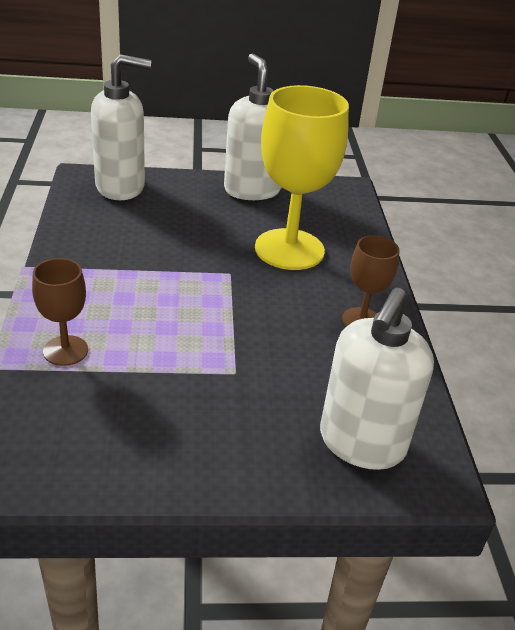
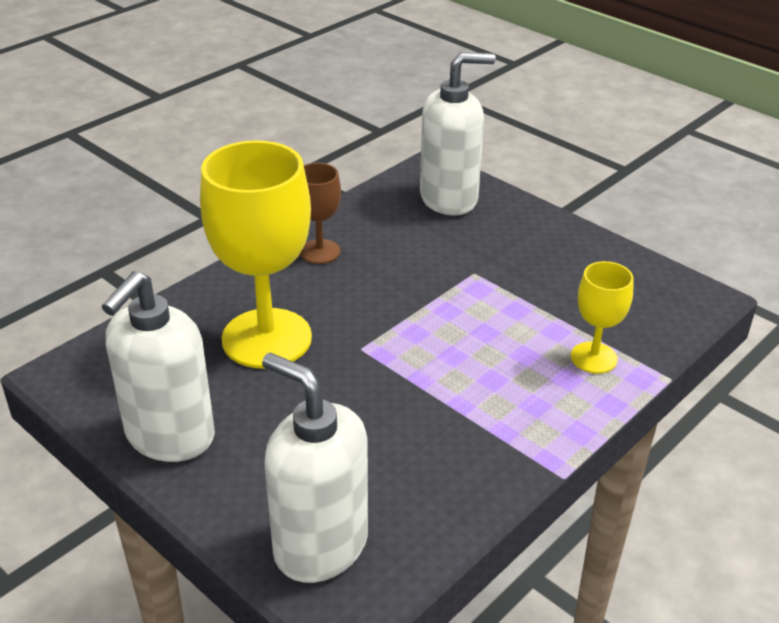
camera: 130 degrees left, 0 degrees up
brown goblet [32,258,88,366] -> yellow goblet [571,261,634,374]

